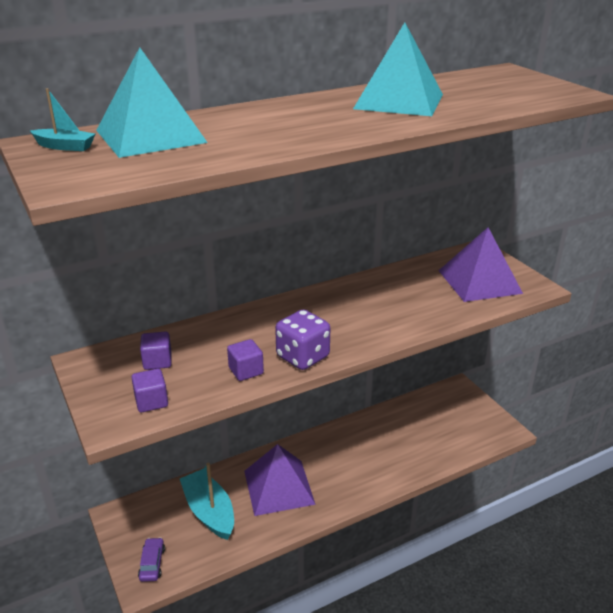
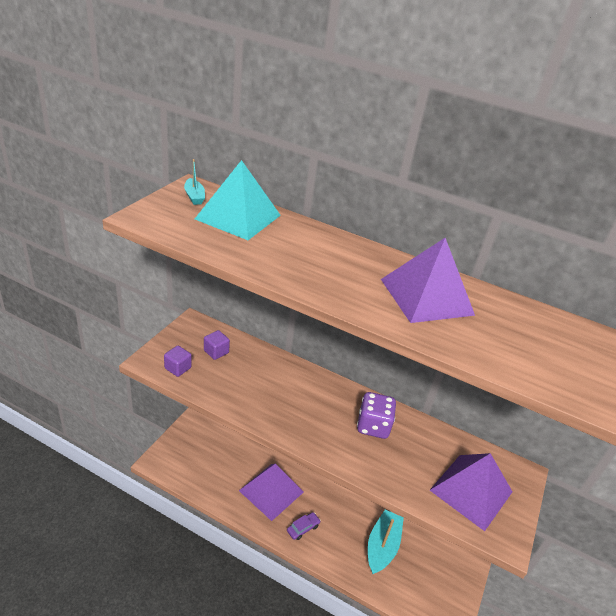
camera: 50 degrees right, 5 degrees up
purple car [138,537,165,582] -> purple car moved to [287,512,321,540]
turquoise boat [180,463,234,540] -> turquoise boat moved to [368,510,404,574]
purple cube [227,339,264,381] -> none
purple dice [275,309,330,370] -> purple dice moved to [357,392,396,439]
turquoise pyramid [353,22,443,116] -> purple pyramid [381,238,475,323]

